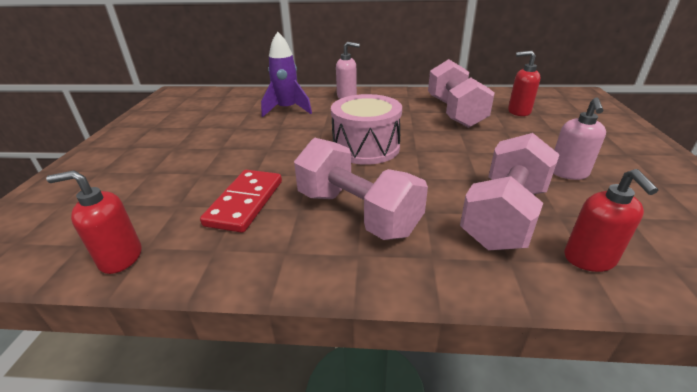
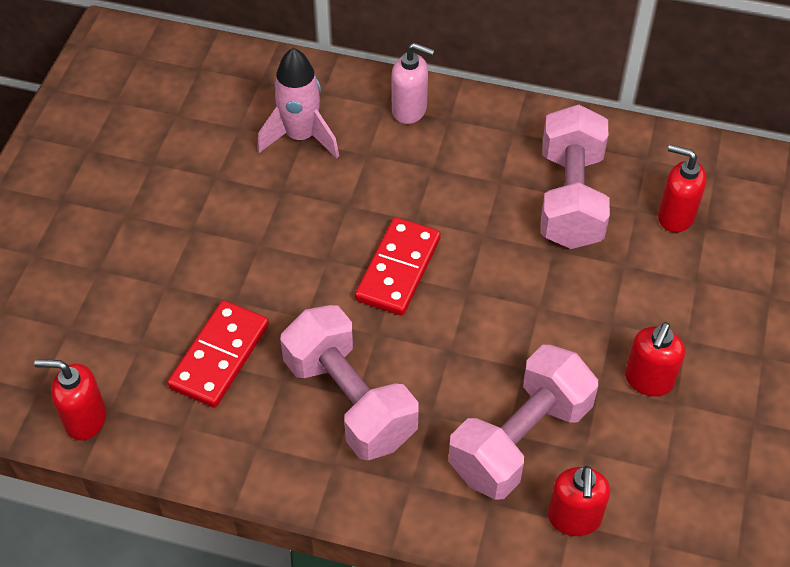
camera: 10 degrees right, 20 degrees up
purple rocket [261,31,312,117] -> pink rocket [257,48,339,158]
pink drum [331,94,402,165] -> red domino [355,217,441,316]
pink soap dispenser [553,98,606,180] -> red soap dispenser [625,322,685,397]

